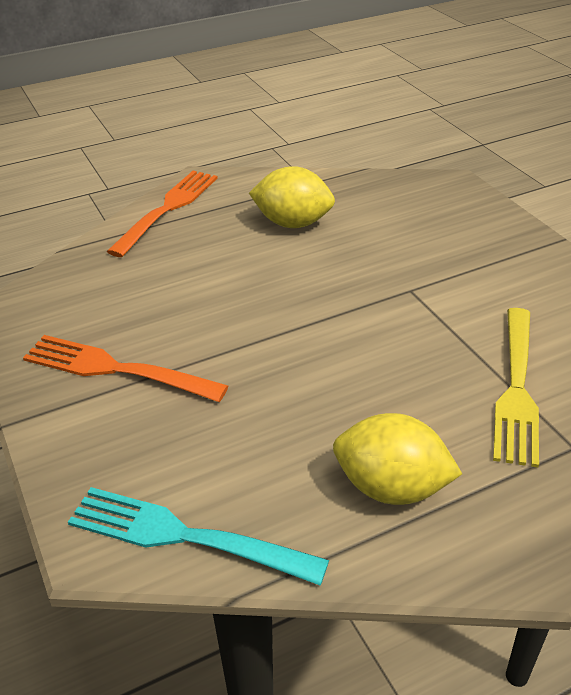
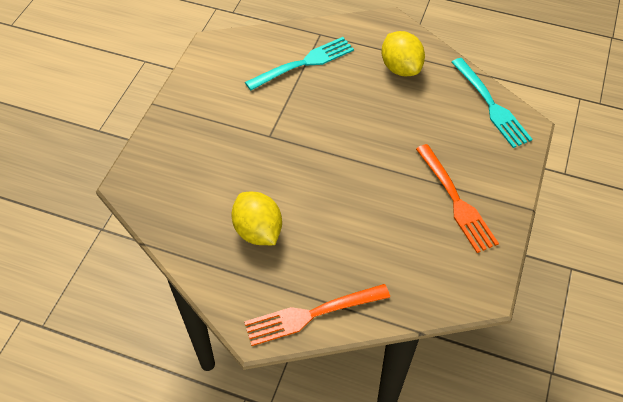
camera: 135 degrees left, 15 degrees up
yellow fork [493,308,539,467] -> turquoise fork [245,37,354,91]

